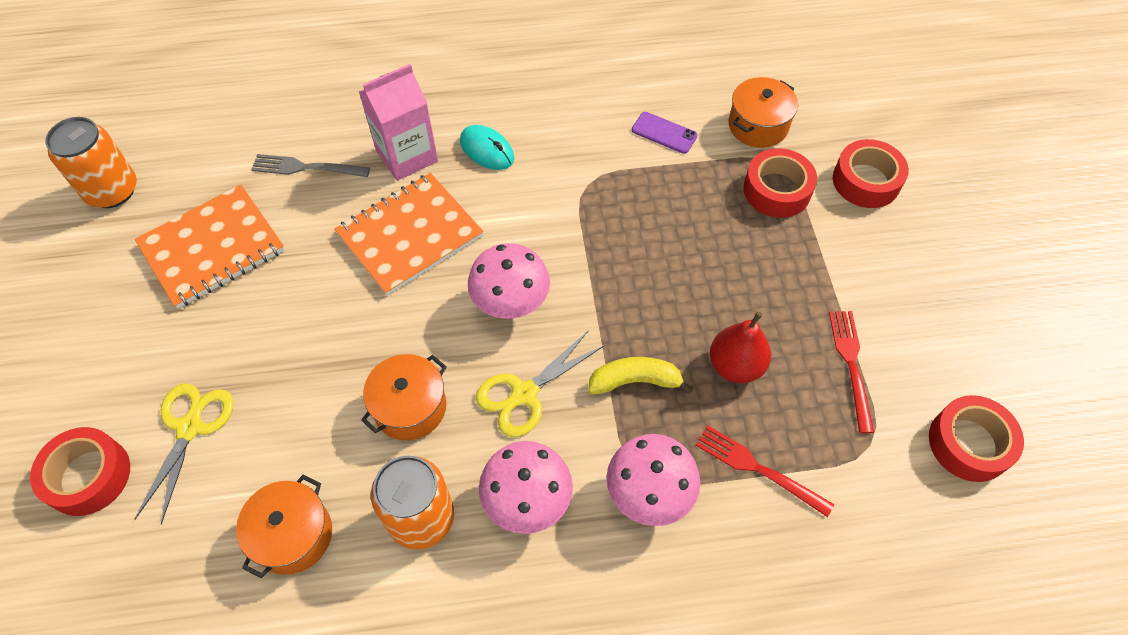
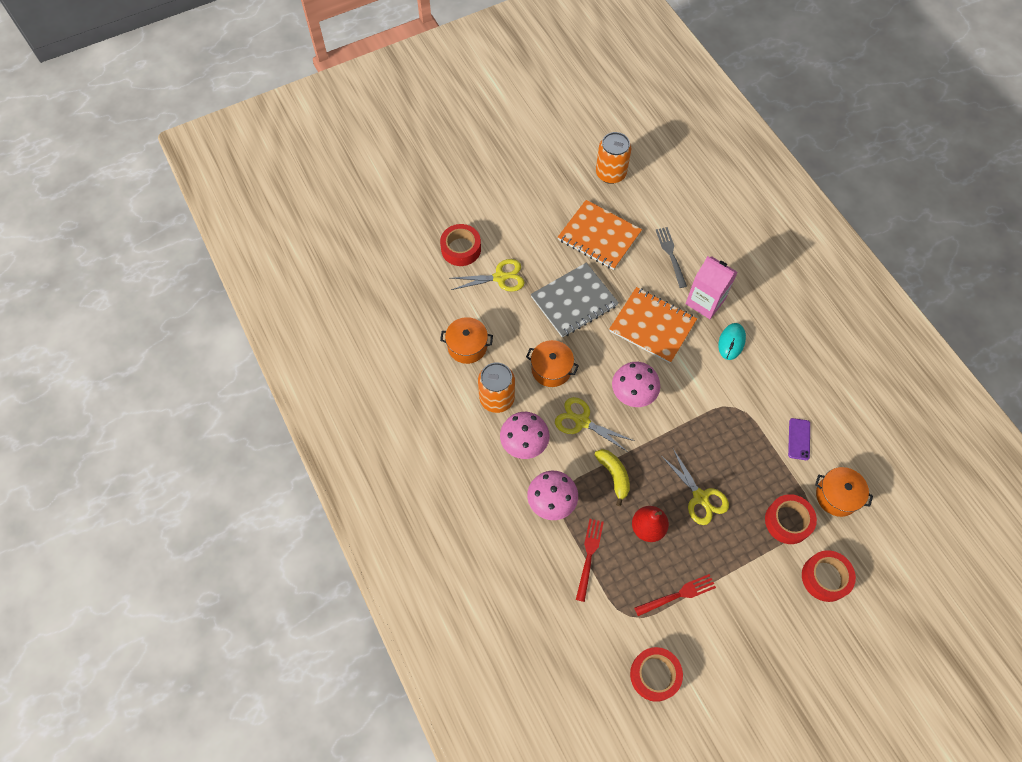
camera: 70 degrees right, 5 degrees up
none -> grey notebook [531,263,619,338]
none -> yellow scissors [661,449,729,525]

